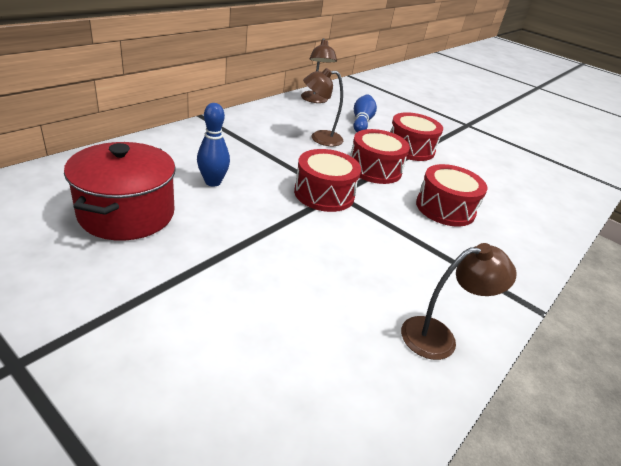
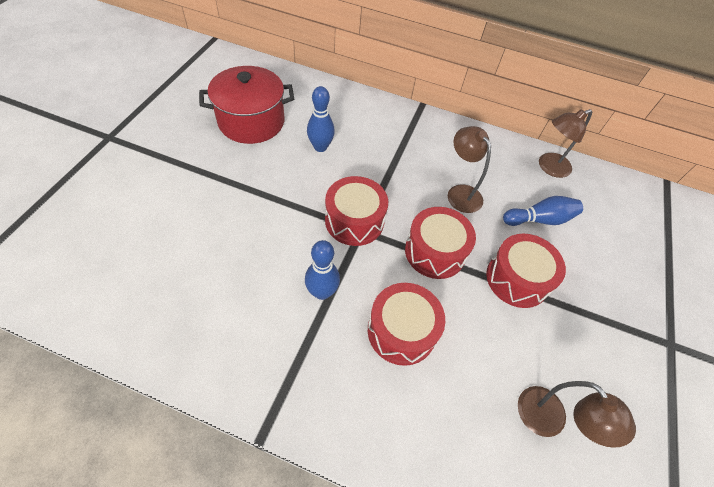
camera: 70 degrees right, 20 degrees up
brown lamp [401,243,516,360] -> brown lamp moved to [518,381,636,448]
none -> blue bowling pin [305,240,340,300]

